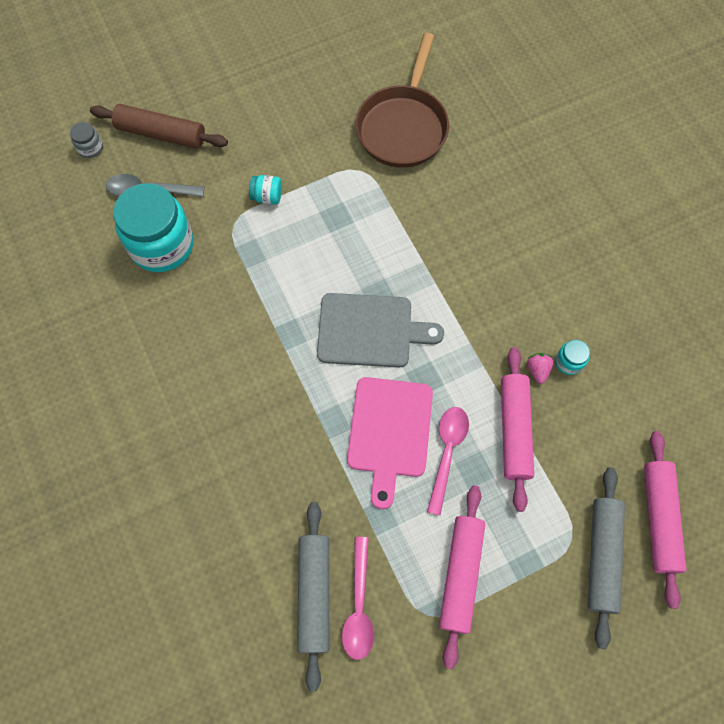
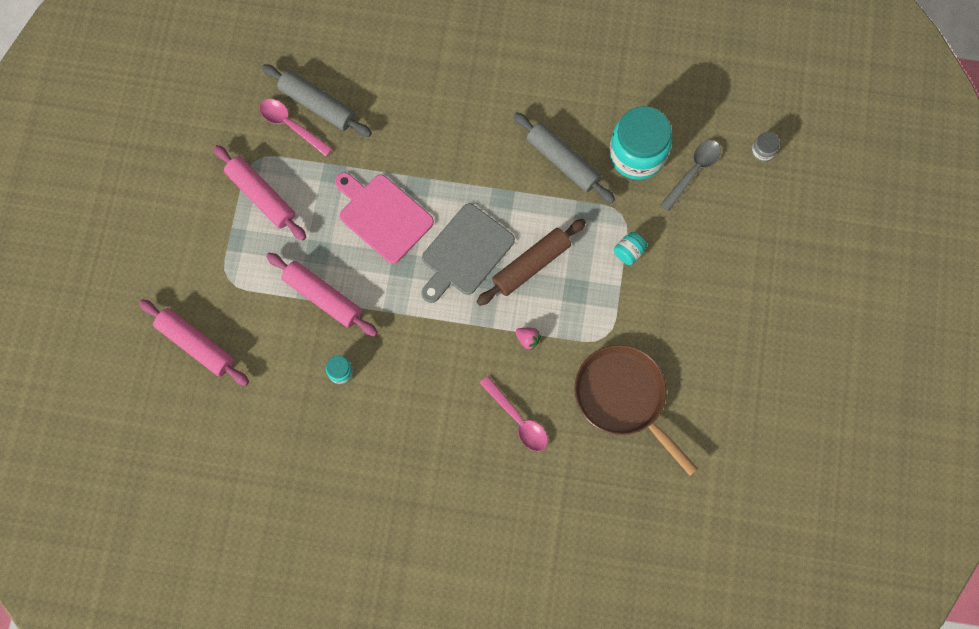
camera: 125 degrees right, 5 degrees up
brown rolling pin [90,104,228,149] -> brown rolling pin moved to [477,219,586,306]
pink spoon [427,407,469,515] -> pink spoon moved to [480,376,548,451]
pink strawberry [527,353,554,384] -> pink strawberry moved to [515,328,541,351]
grey rolling pin [588,467,625,649] -> grey rolling pin moved to [513,112,615,203]

